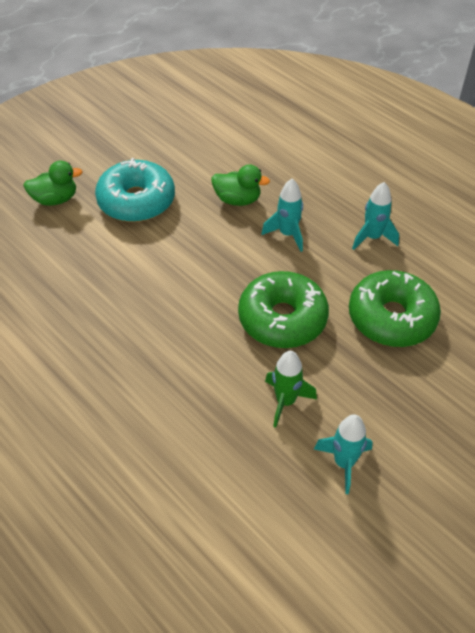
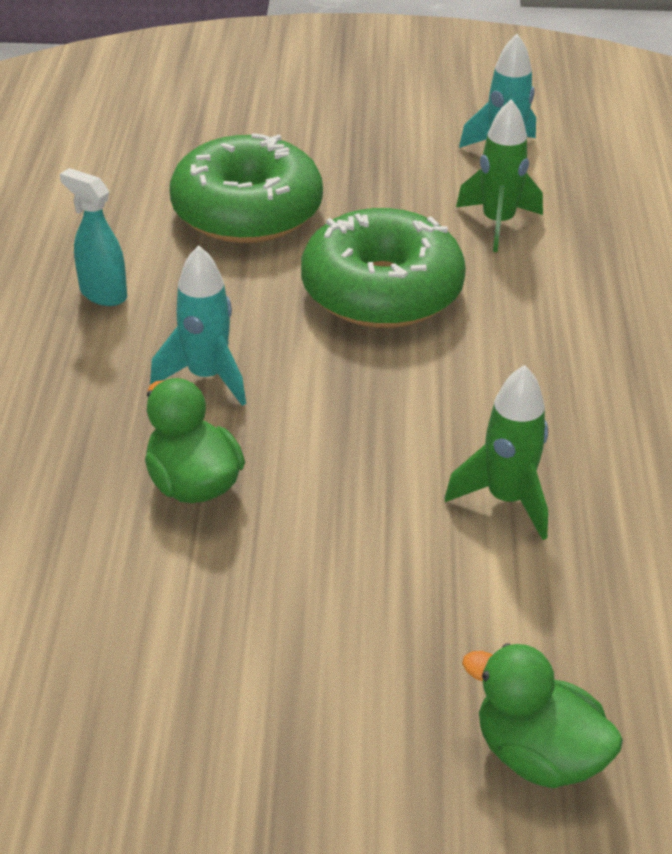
camera: 135 degrees left, 10 degrees down
turquoise donut [95,158,175,222] -> none
turquoise rocket [352,182,399,250] -> turquoise spray bottle [60,168,127,306]
none -> green rocket [444,365,548,540]

